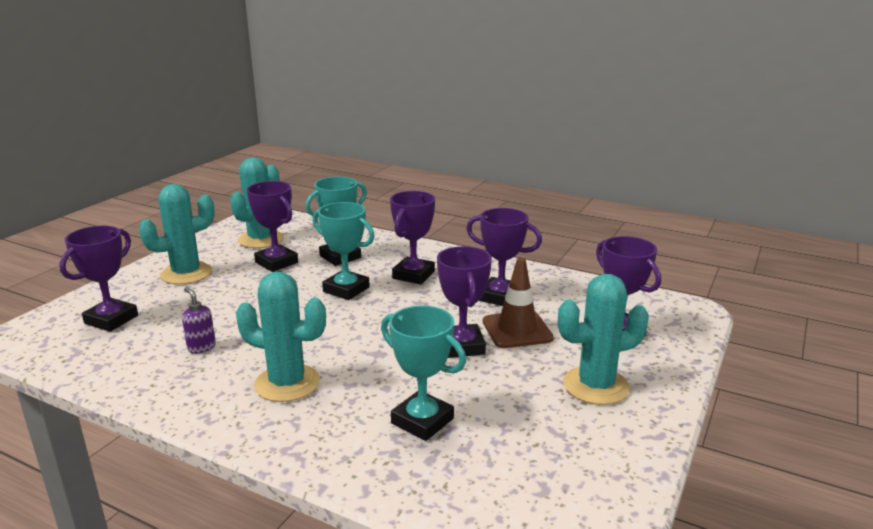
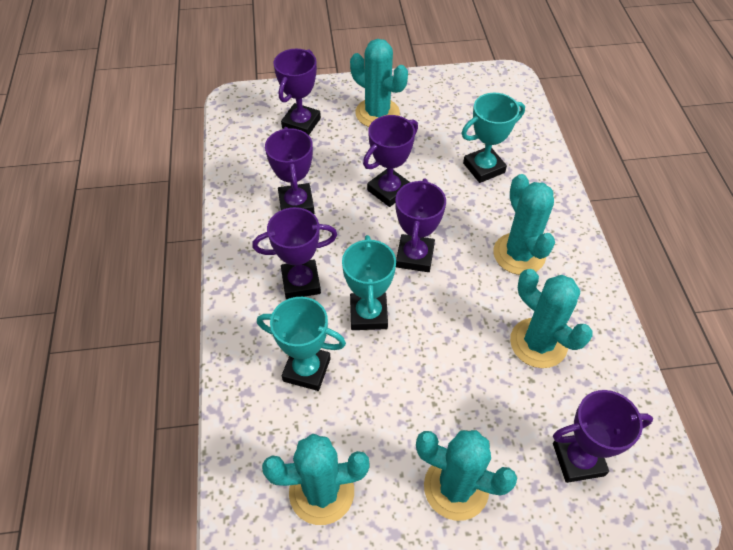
camera: 125 degrees left, 30 degrees up
purple soap dispenser [182,287,216,353] -> turquoise cactus [510,269,593,368]
purple trophy [247,181,298,272] -> purple trophy moved to [395,178,446,272]
turquoise trophy [381,306,466,441] -> turquoise trophy turned 60 degrees clockwise [462,93,525,183]
brown traffic cone [483,258,554,348] -> none

